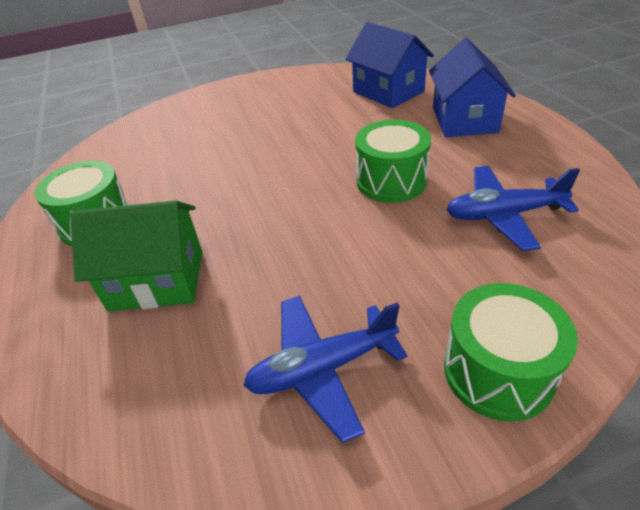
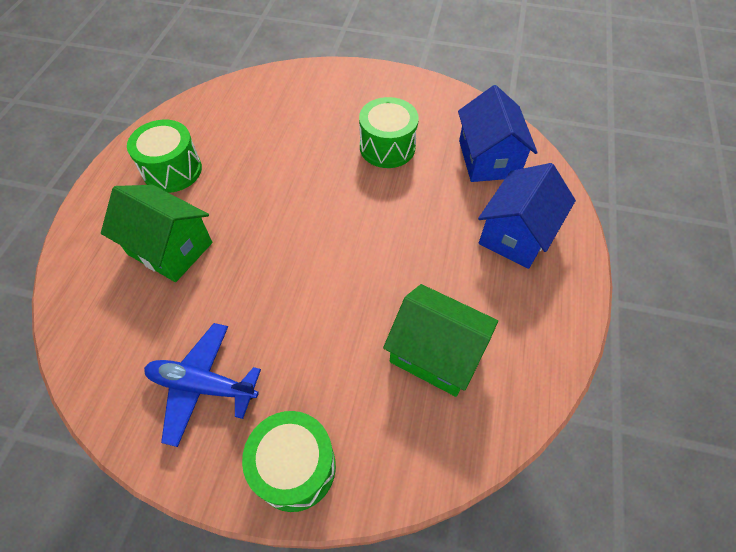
camera: 30 degrees right, 15 degrees up
green drum [355,120,431,203] -> green drum moved to [359,97,419,168]
blue plane [446,166,580,251] -> green house [383,284,498,397]

